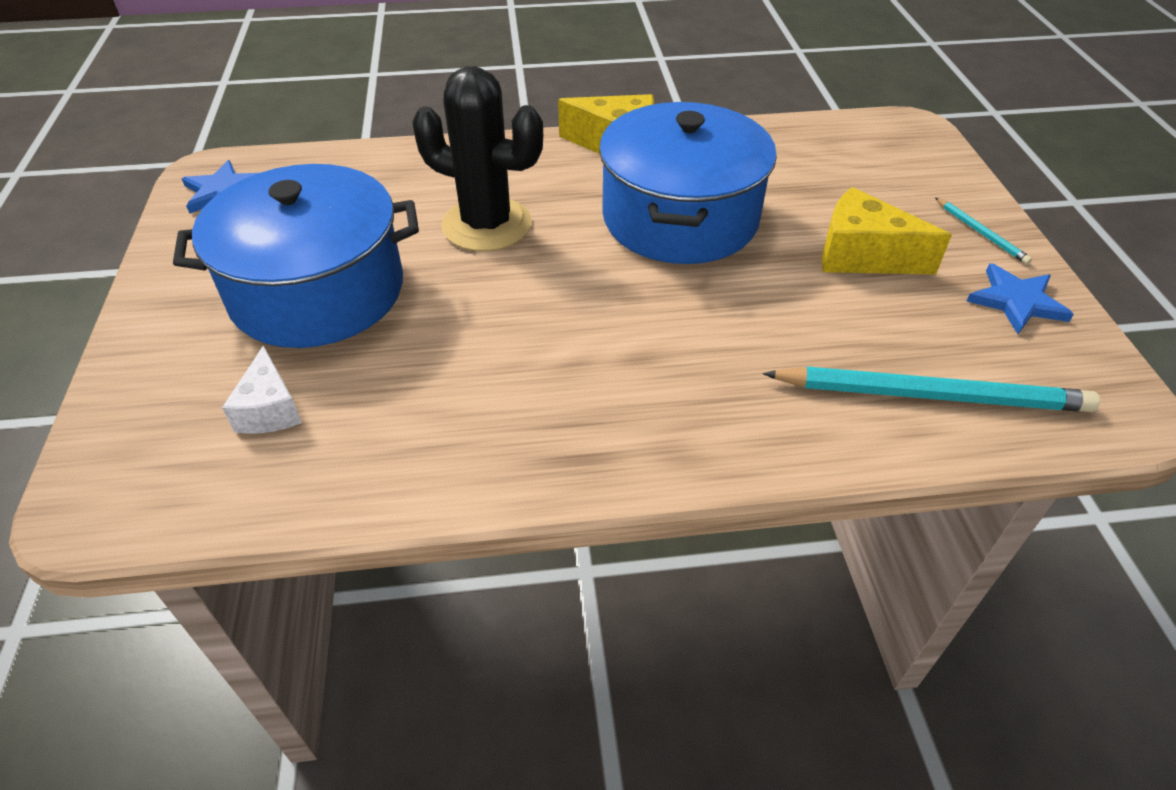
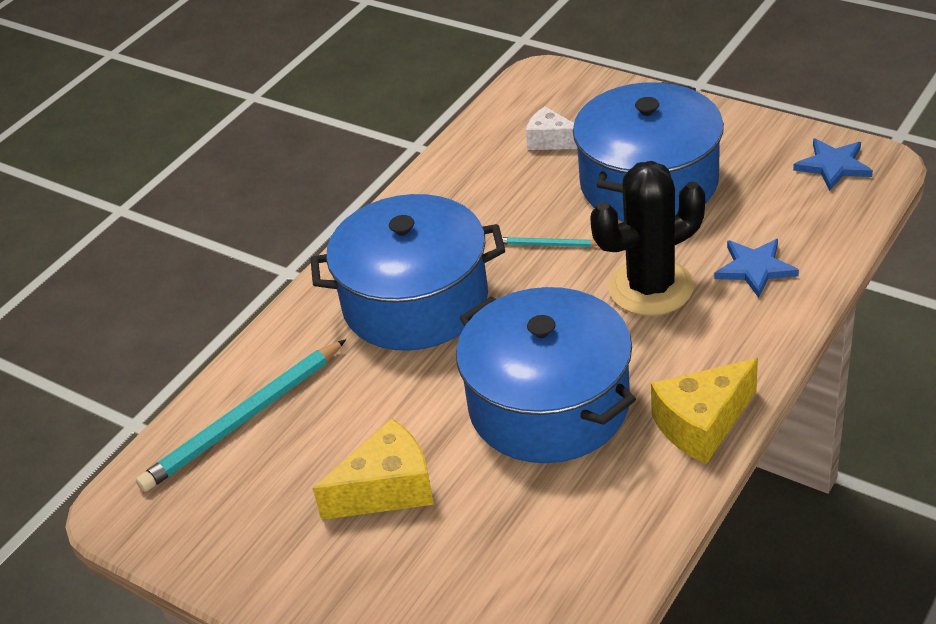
camera: 135 degrees right, 5 degrees down
turquoise pencil [935,198,1032,264] -> turquoise pencil moved to [502,237,598,247]
blue star [967,263,1074,334] -> blue star moved to [714,239,799,298]
none -> blue pot [310,194,505,351]

